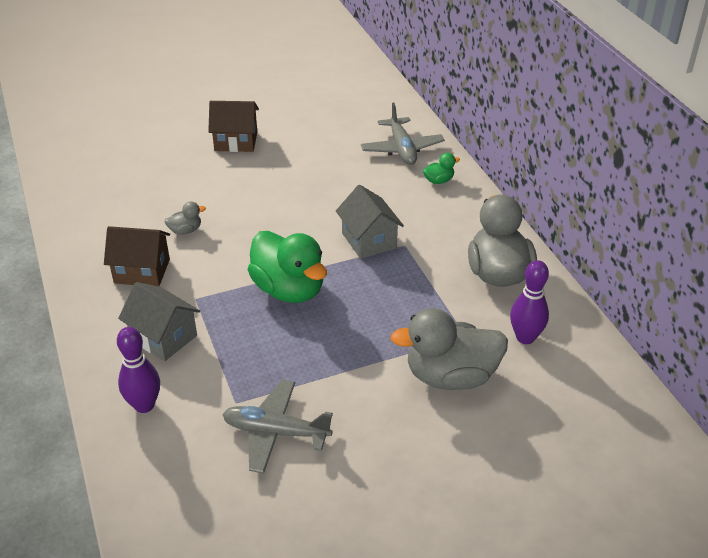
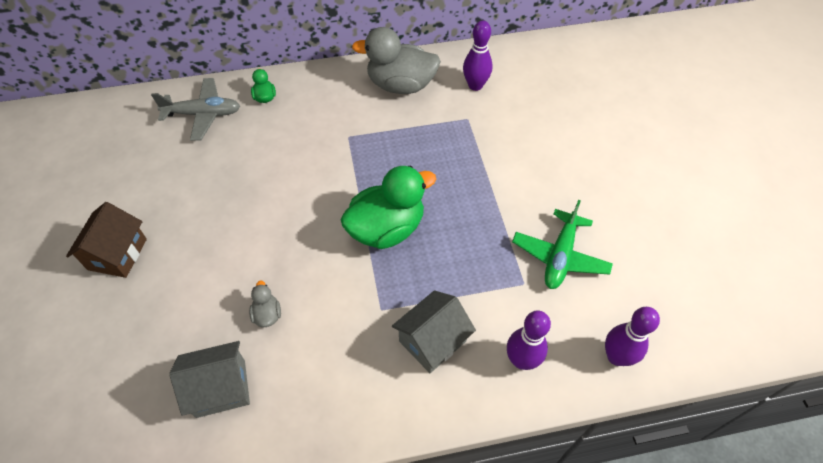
camera: 80 degrees left, 15 degrees up
brown house [104,226,170,287] -> none
grey plane [222,380,333,473] -> green plane [512,200,613,289]
grey house [336,185,404,259] -> grey house moved to [169,341,250,418]
grey duck [390,308,508,390] -> none
none -> purple bowling pin [605,307,660,366]

